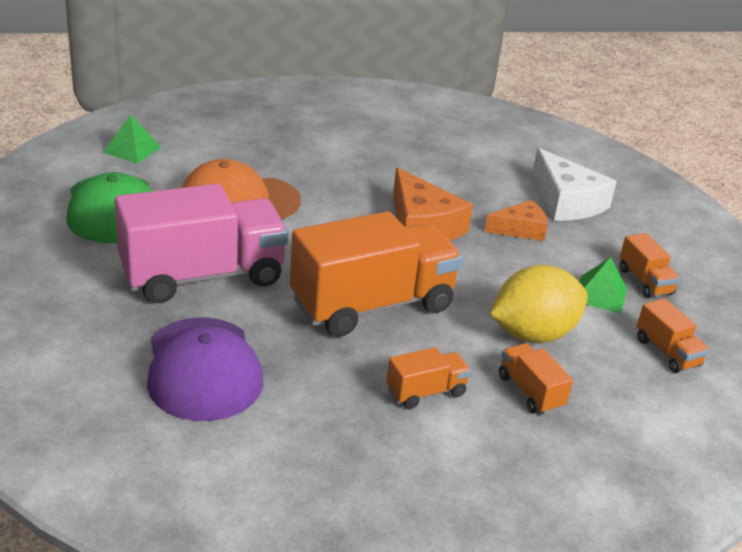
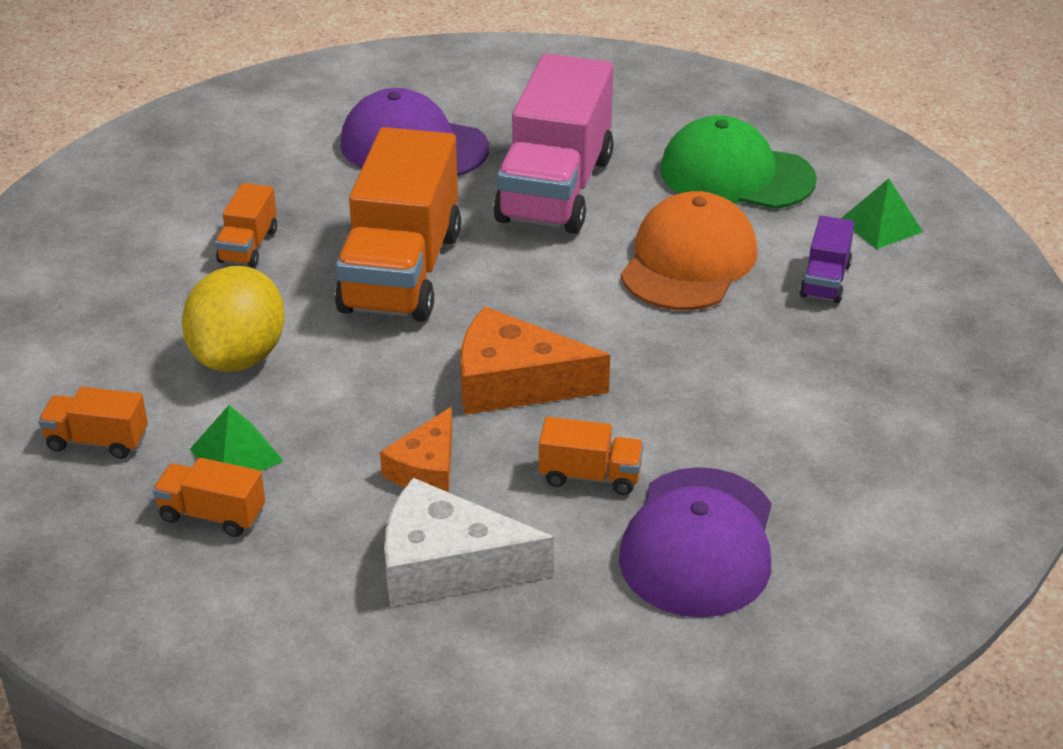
camera: 130 degrees right, 5 degrees up
orange truck [499,343,573,414] -> orange truck moved to [539,417,644,495]
none -> purple cap [619,467,772,618]
none -> purple truck [800,216,855,303]

